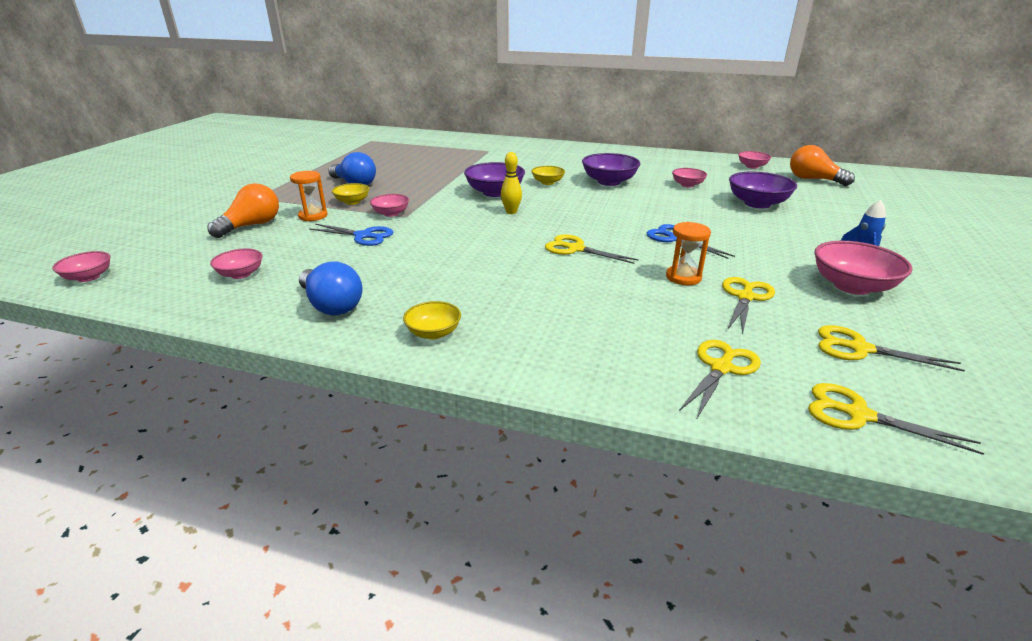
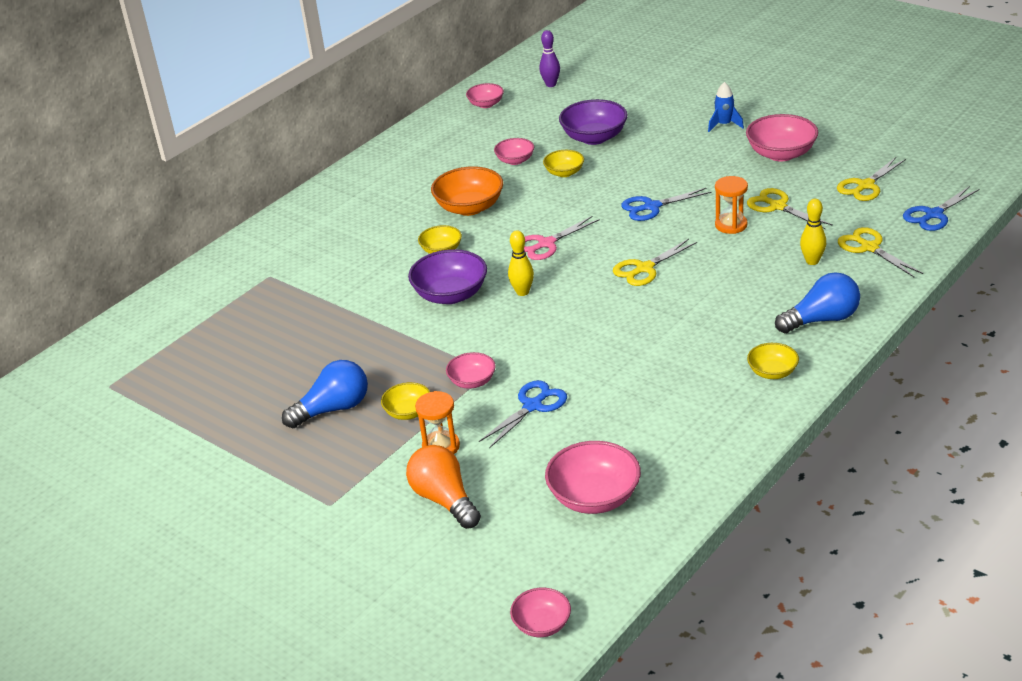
camera: 65 degrees left, 5 degrees up
pink bowl [210,248,263,279] -> pink bowl [545,441,641,514], size x1.71
blue light bulb [299,261,362,315] -> blue light bulb moved to [775,272,860,333]
purple bowl [582,153,640,186] -> orange bowl [431,166,503,216]
orange light bulb [790,145,855,186] -> purple bowling pin [539,30,560,87]
yellow scissors [808,383,984,455] -> blue scissors [903,186,980,231]
none -> pink scissors [524,216,600,260]
none -> yellow bowl [543,150,584,177]
none -> yellow bowling pin [800,199,826,265]

